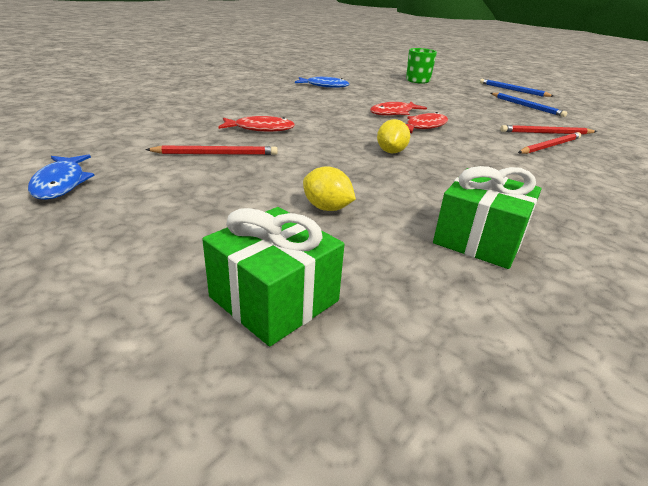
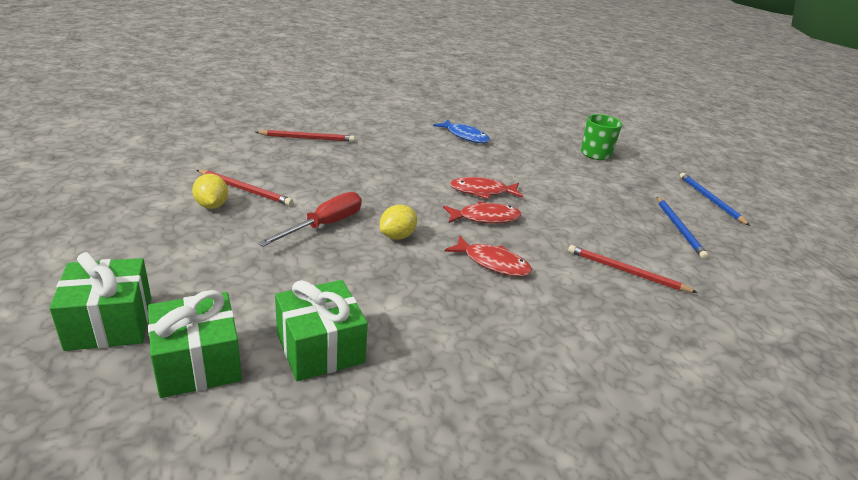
camera: 30 degrees right, 0 degrees up
blue fish [28,154,95,200] -> none
red fish [218,116,295,132] -> red fish moved to [444,235,532,277]
yellow lemon [303,166,356,211] -> yellow lemon moved to [192,174,228,209]
red pencil [518,132,581,154] -> red pencil moved to [256,130,355,142]
none -> green gift [148,290,242,398]
none -> red screwdriver [258,192,362,247]

